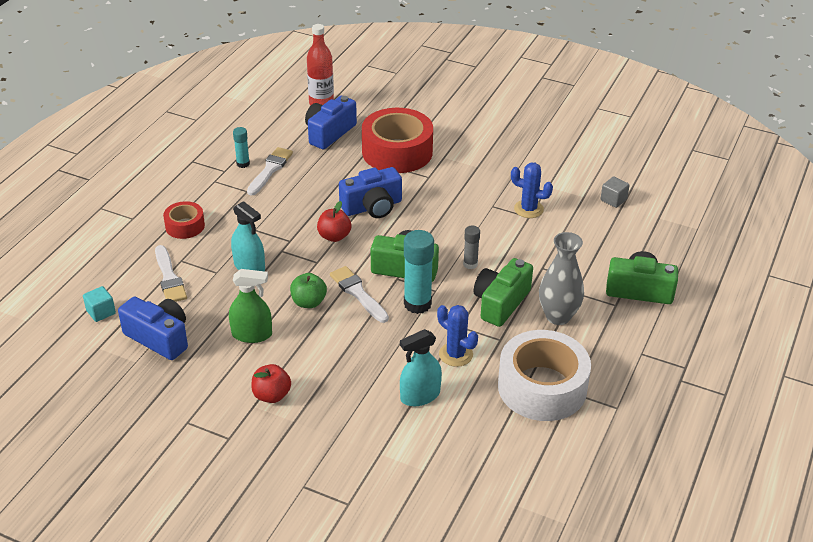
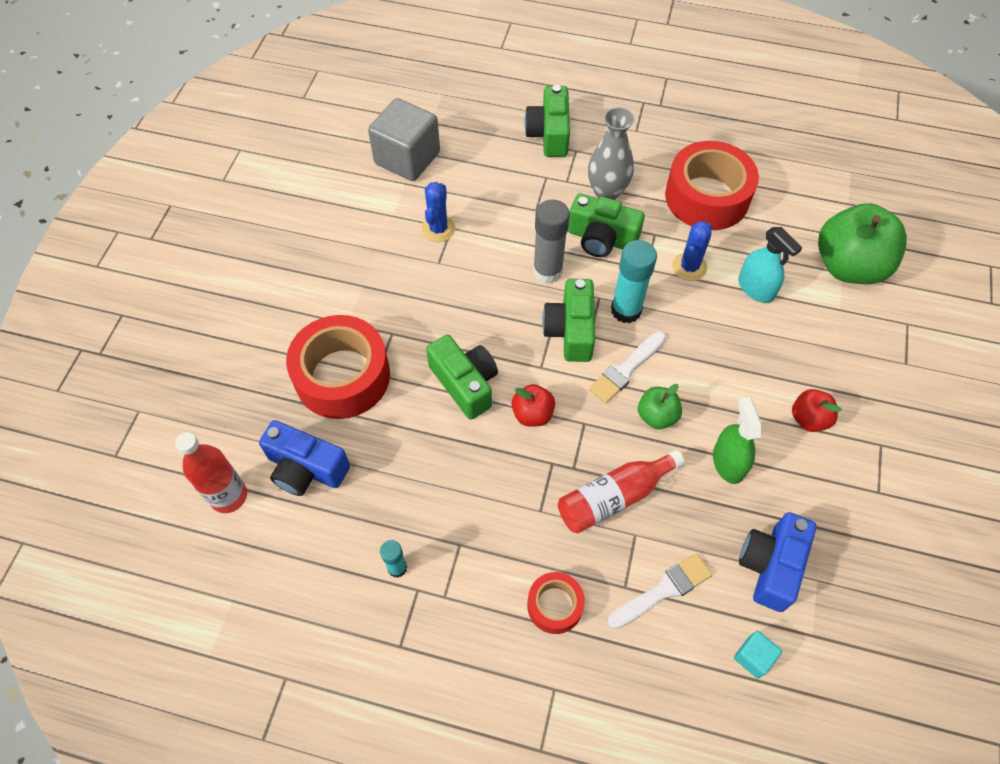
camera: 100 degrees left, 20 degrees up
turquoise spray bottle [231,201,265,271] -> red bottle [558,450,685,533]
white brush [247,147,293,196] -> none
blue camera [339,167,402,218] -> green camera [426,335,498,420]
grey glue stick [463,226,480,269] -> grey glue stick [533,199,570,284], size x1.84
white tape [498,330,591,421] -> red tape [665,141,759,230]
grey cube [600,176,630,208] -> grey cube [368,98,440,181], size x2.25
none -> green apple [818,203,907,284]

